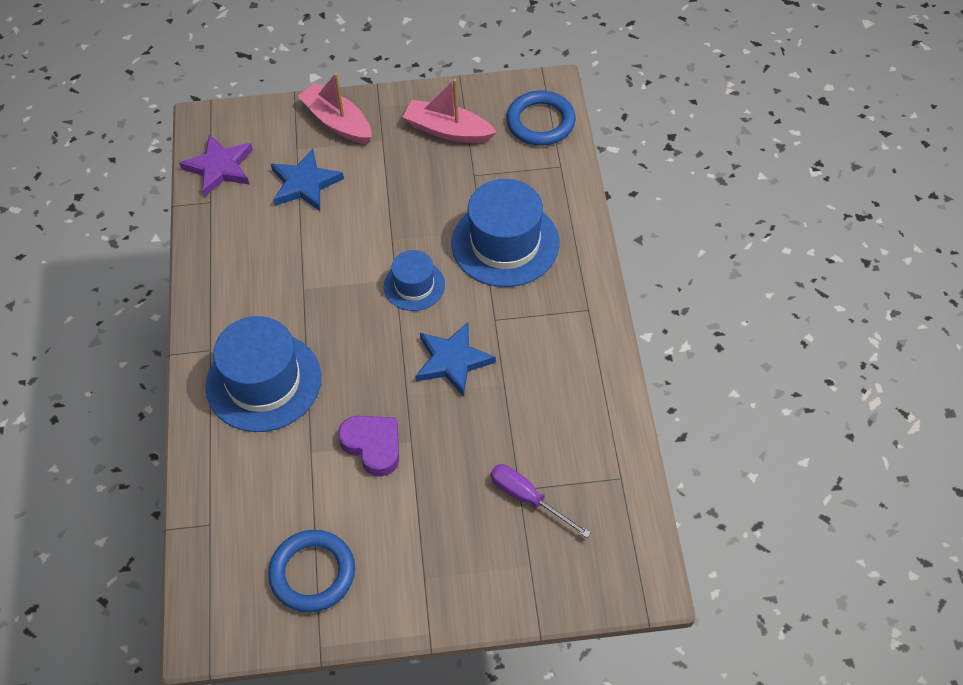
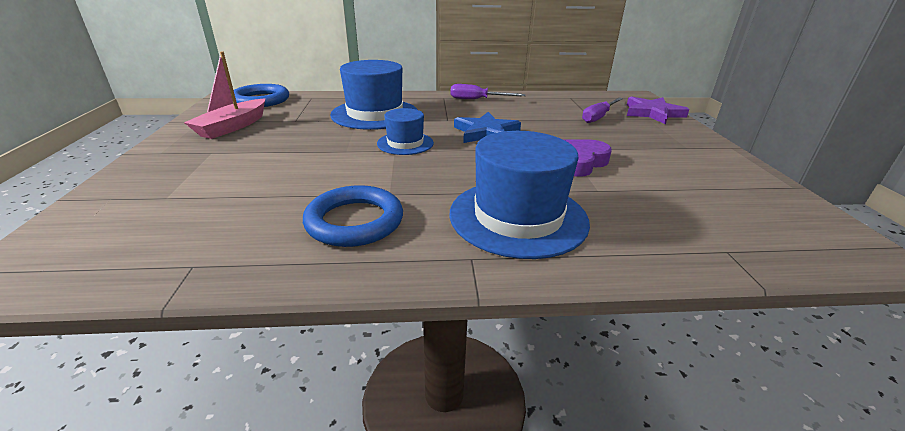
camera: 90 degrees left, 25 degrees down
purple star [179,134,253,197] -> purple star moved to [627,96,689,124]
blue ring [268,530,355,612] -> blue ring moved to [303,185,403,247]
blue star [271,149,344,211] -> none
pink boat [298,73,371,144] -> none
none -> purple screwdriver [450,84,526,99]

